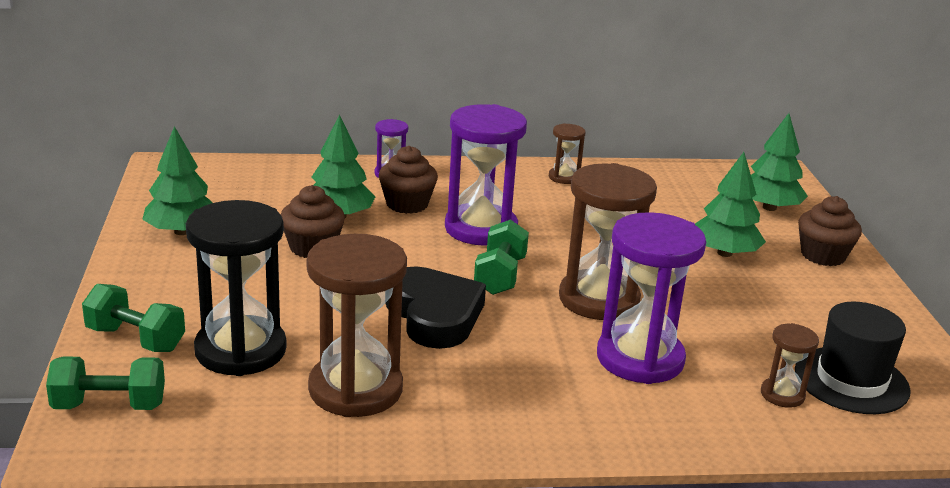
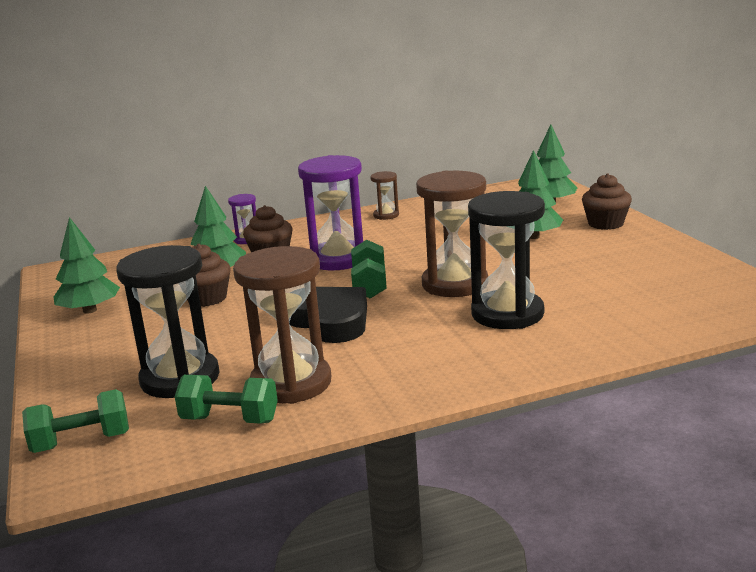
camera: 10 degrees left, 5 degrees down
green dumbbell [82,284,185,352] -> green dumbbell moved to [175,375,278,424]
purple hourglass [597,212,706,384] -> black hourglass [468,191,545,329]
brown hourglass [761,323,819,408] -> none
black hat [795,302,911,414] -> none

